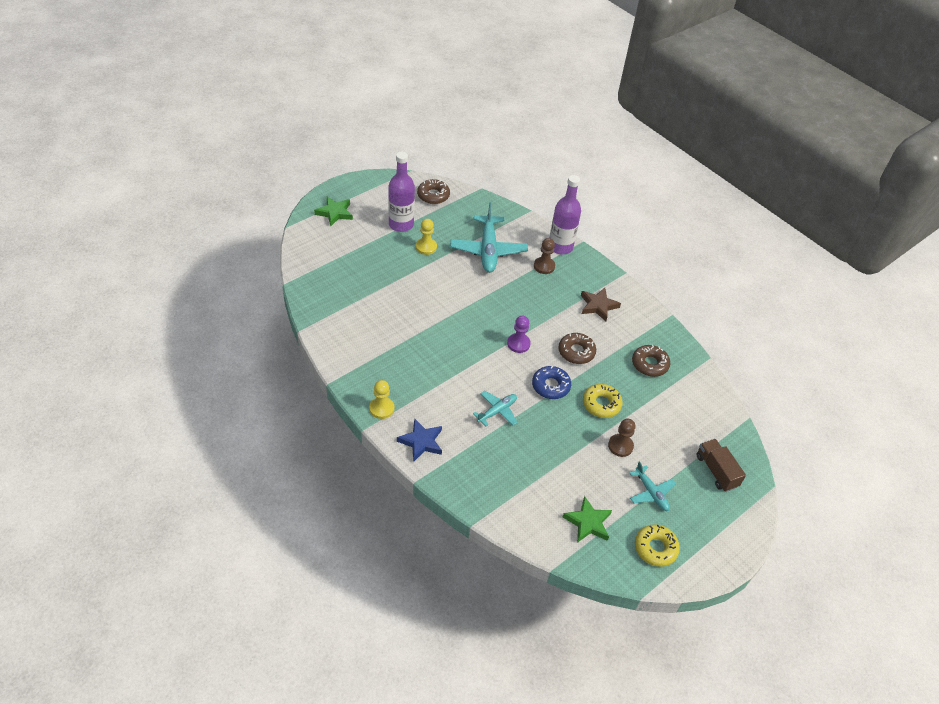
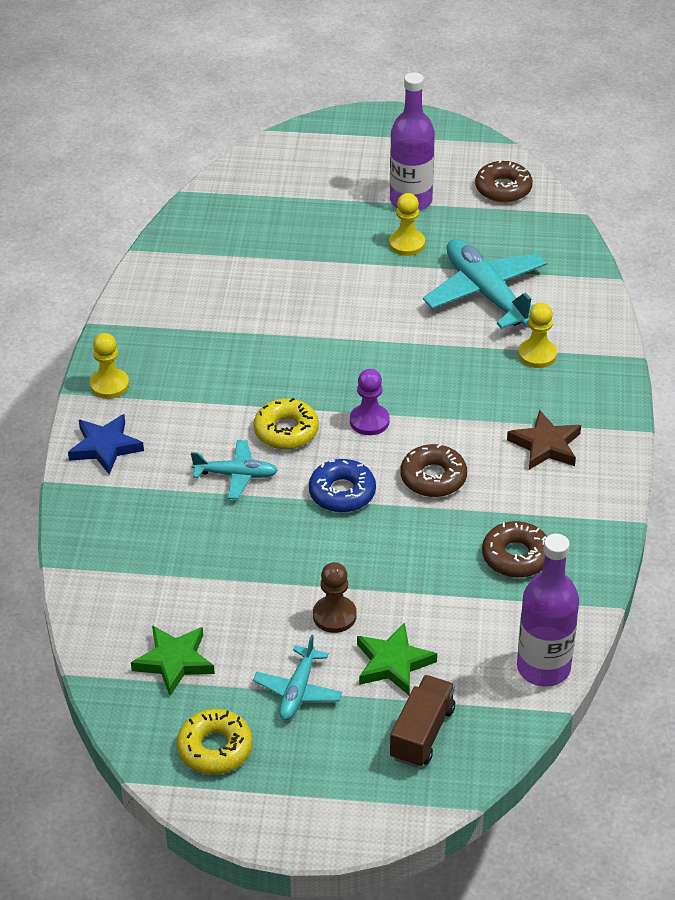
camera: 50 degrees right, 5 degrees down
green star [314,197,353,226] -> green star moved to [357,623,437,695]
turquoise plane [450,202,528,273] -> turquoise plane turned 105 degrees clockwise [423,239,547,329]
brown pawn [534,238,555,274] -> yellow pawn [518,303,557,368]
purple bottle [550,175,581,254] -> purple bottle moved to [517,534,579,687]
yellow donut [583,384,623,418] -> yellow donut moved to [254,398,319,449]

